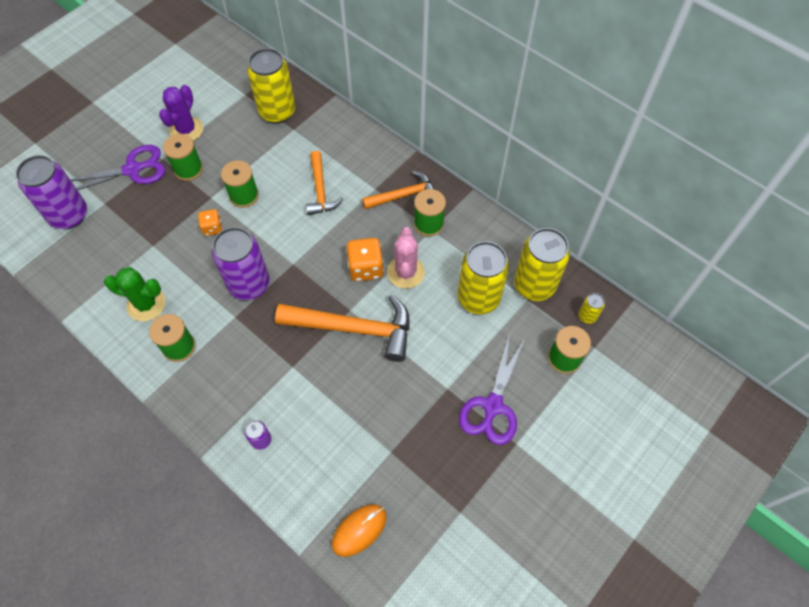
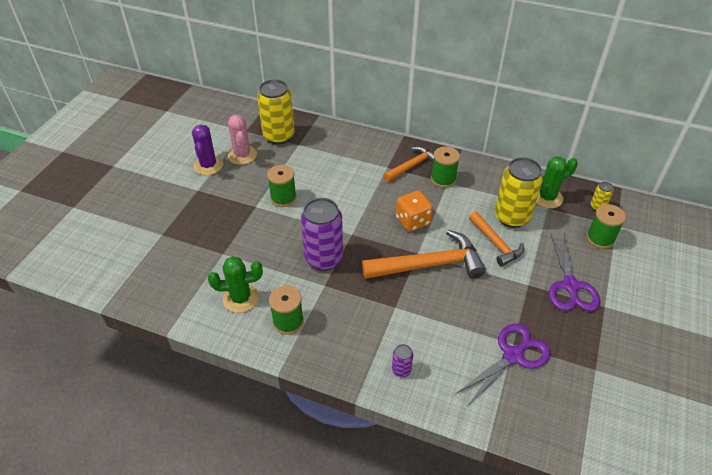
camera: 20 degrees left, 15 degrees down
purple can [16,155,87,229] -> none
purple scissors [70,145,166,190] -> purple scissors moved to [455,324,551,405]
green spool [163,134,203,181] -> none
orange dice [198,209,223,236] -> none
orange hammer [306,151,343,215] -> orange hammer moved to [469,211,524,266]
orange mouse [332,504,387,557] -> none
pink cactus [387,227,425,289] -> pink cactus moved to [228,115,257,165]
yellow can [514,228,570,301] -> green cactus [536,156,578,208]

